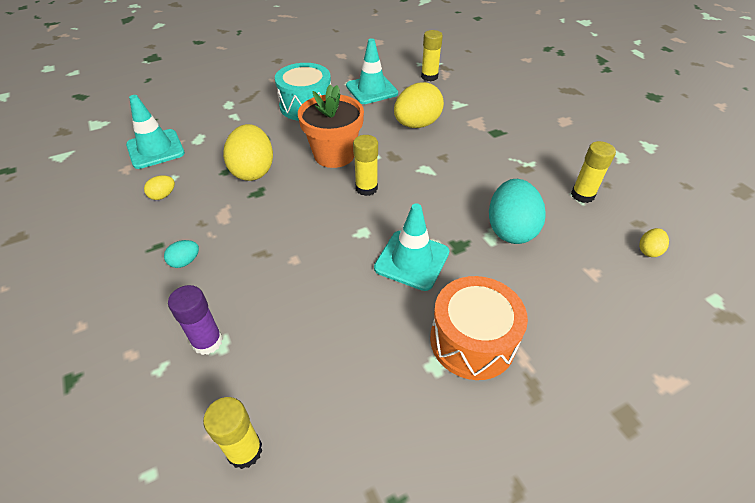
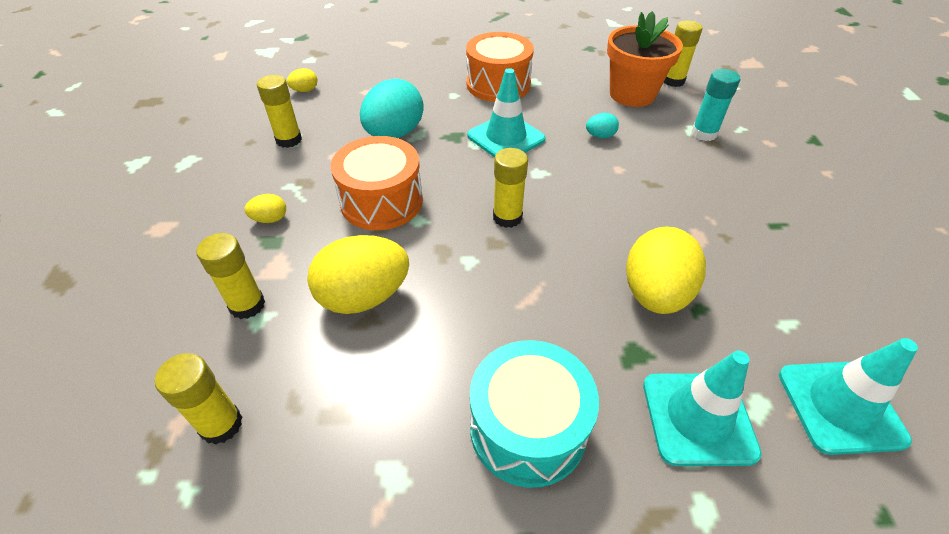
camera: 155 degrees left, 0 degrees up
yellow egg [144,175,175,200] -> yellow egg moved to [245,194,286,223]
turquoise egg [164,240,199,268] -> turquoise egg moved to [586,113,619,138]
purple glue stick [168,285,223,355] -> turquoise glue stick [691,69,740,141]
orange flower pot [298,85,364,168] -> orange flower pot moved to [607,11,683,107]
turquoise traffic cone [346,38,398,104] -> turquoise traffic cone moved to [643,350,762,466]
none -> yellow glue stick [197,233,265,319]
none -> orange drum [331,136,423,230]

